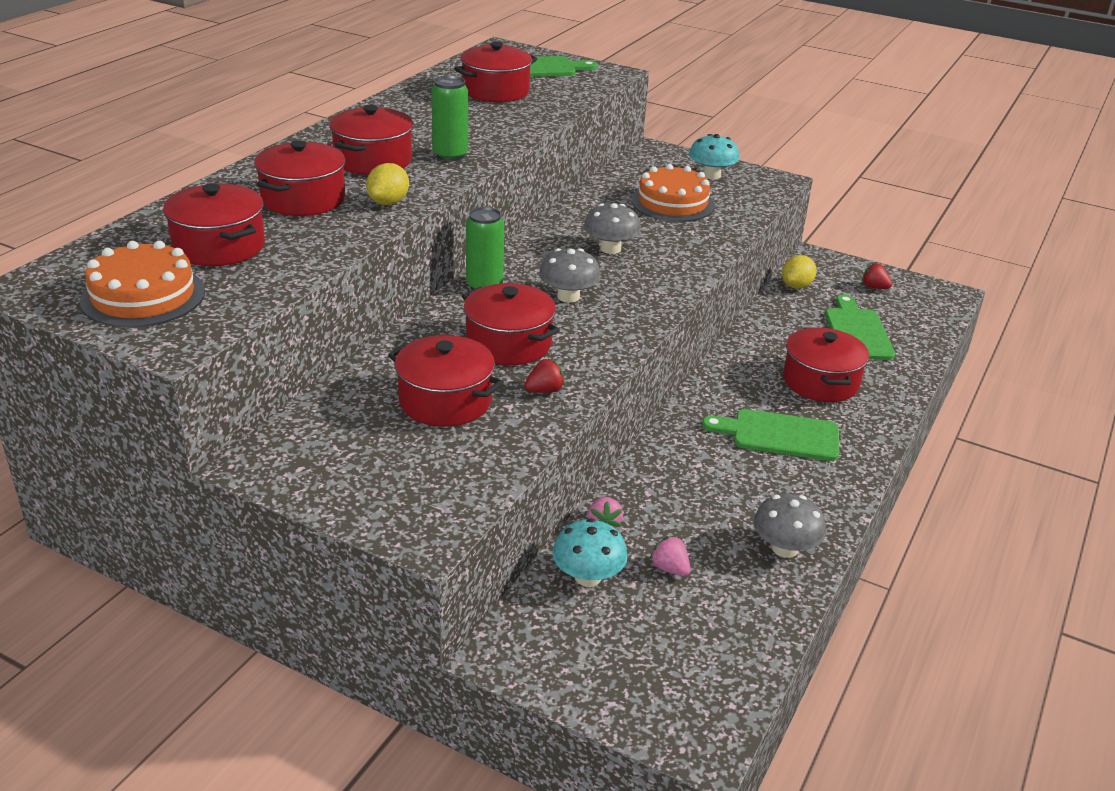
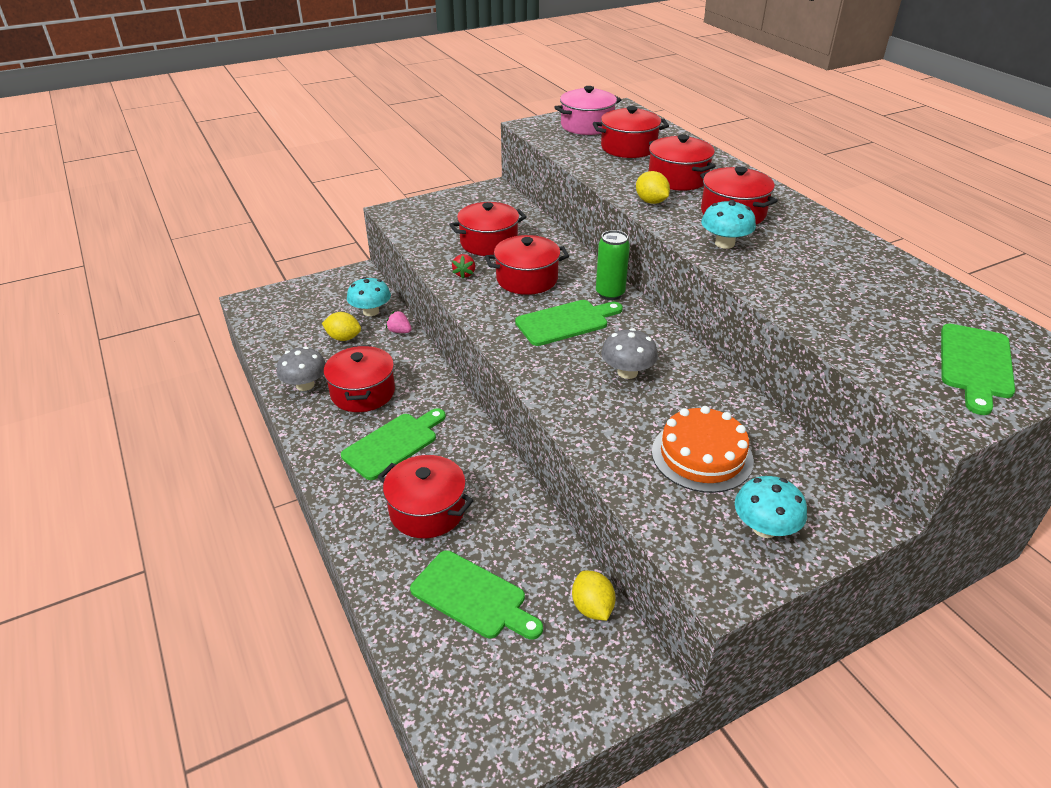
camera: 125 degrees right, 5 degrees up
orange cake [80,241,205,328] -> pink pot [554,86,622,135]
green can [431,75,468,161] -> turquoise mushroom [701,200,756,249]
red pot [454,42,537,102] -> red pot moved to [324,345,395,412]
grey mushroom [539,248,601,303] -> green cutting board [515,300,623,346]
pink strawberry [649,535,691,576] -> yellow lemon [322,312,361,341]
red strawberry [862,263,892,289] -> none

